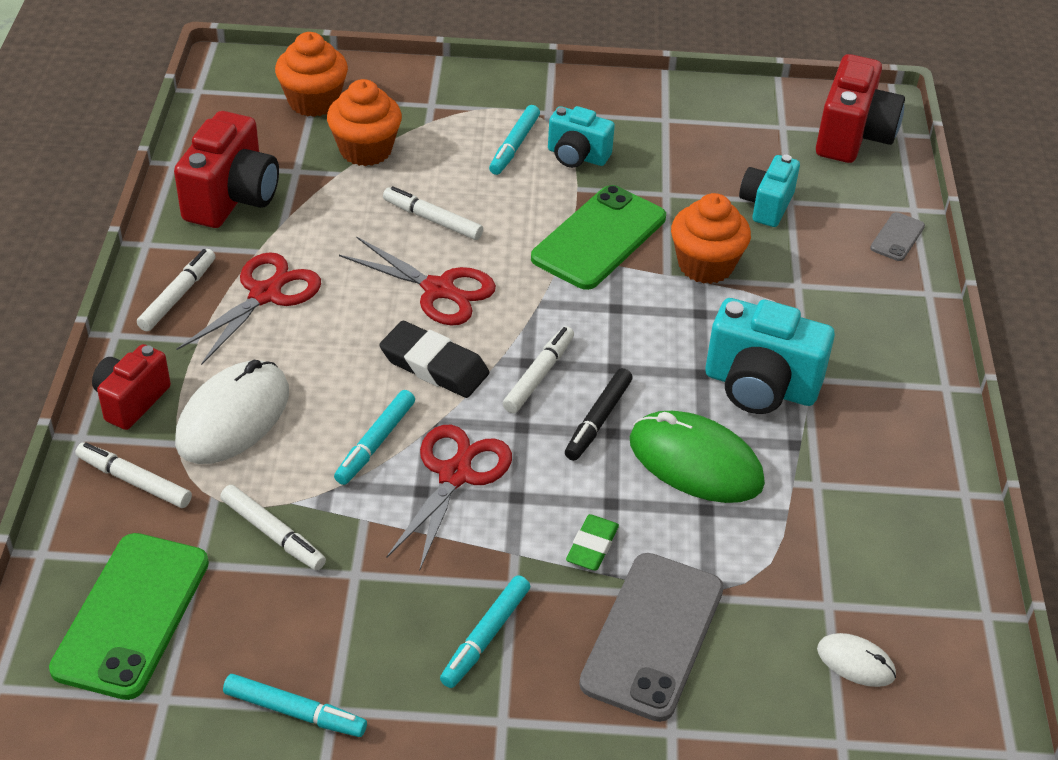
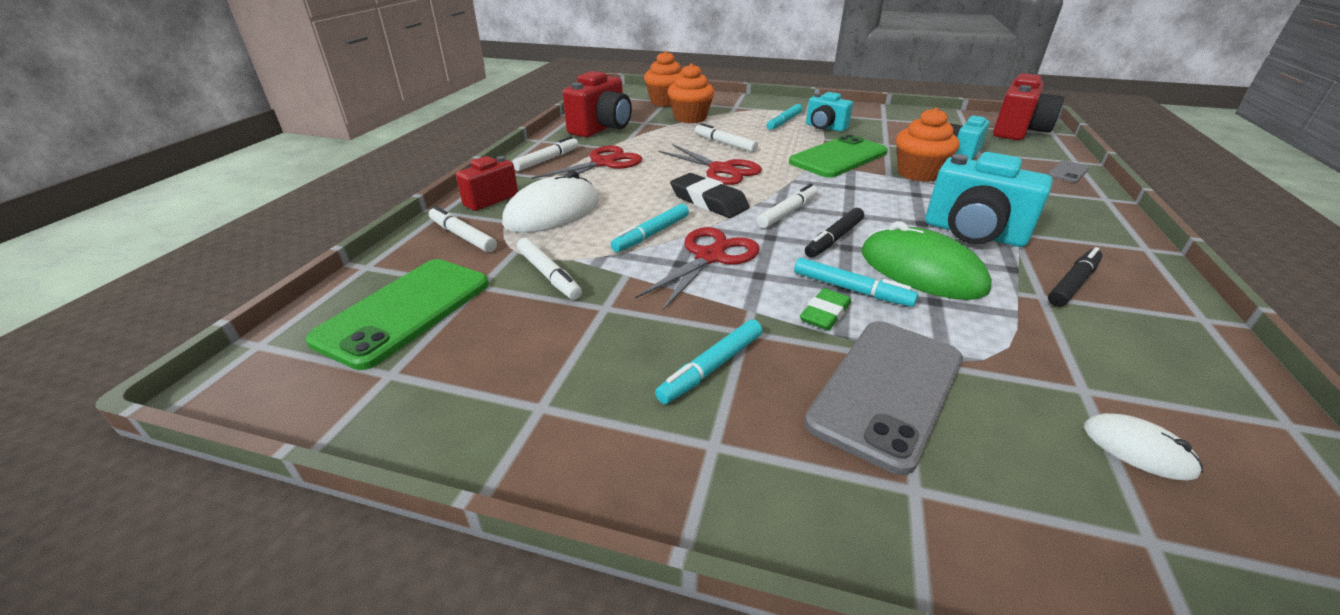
camera: 15 degrees right, 10 degrees down
turquoise marker [223,674,367,737] -> turquoise marker moved to [794,258,918,307]
none -> black marker [1048,247,1103,307]

